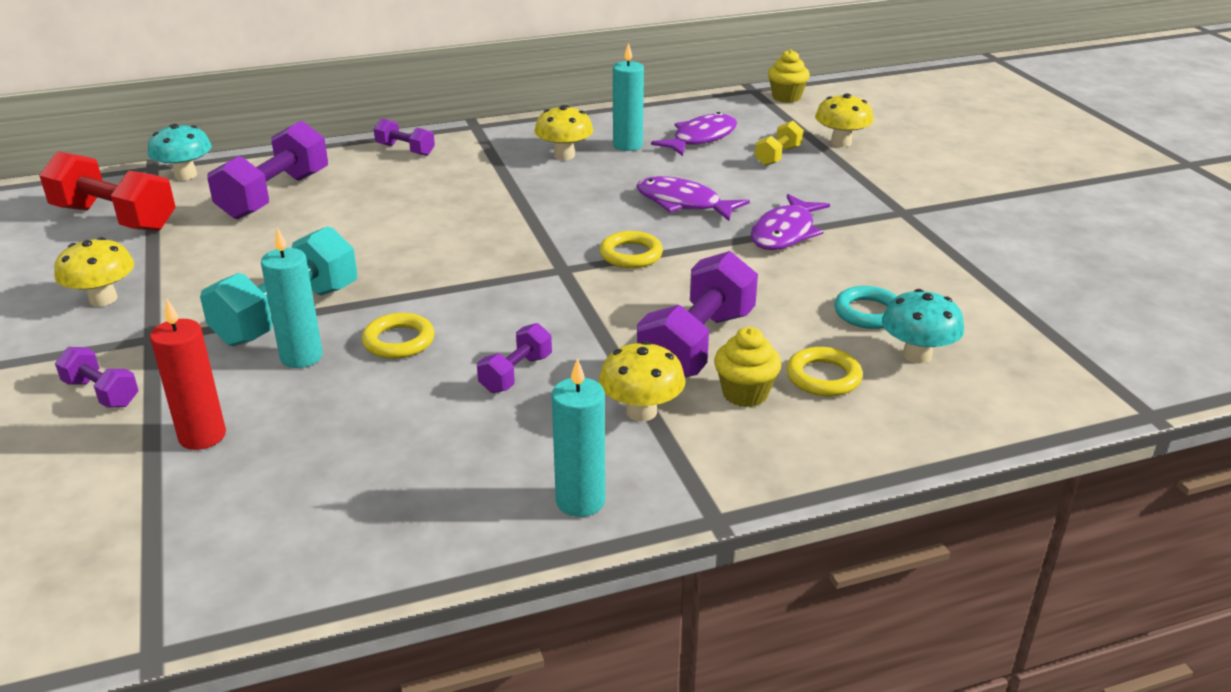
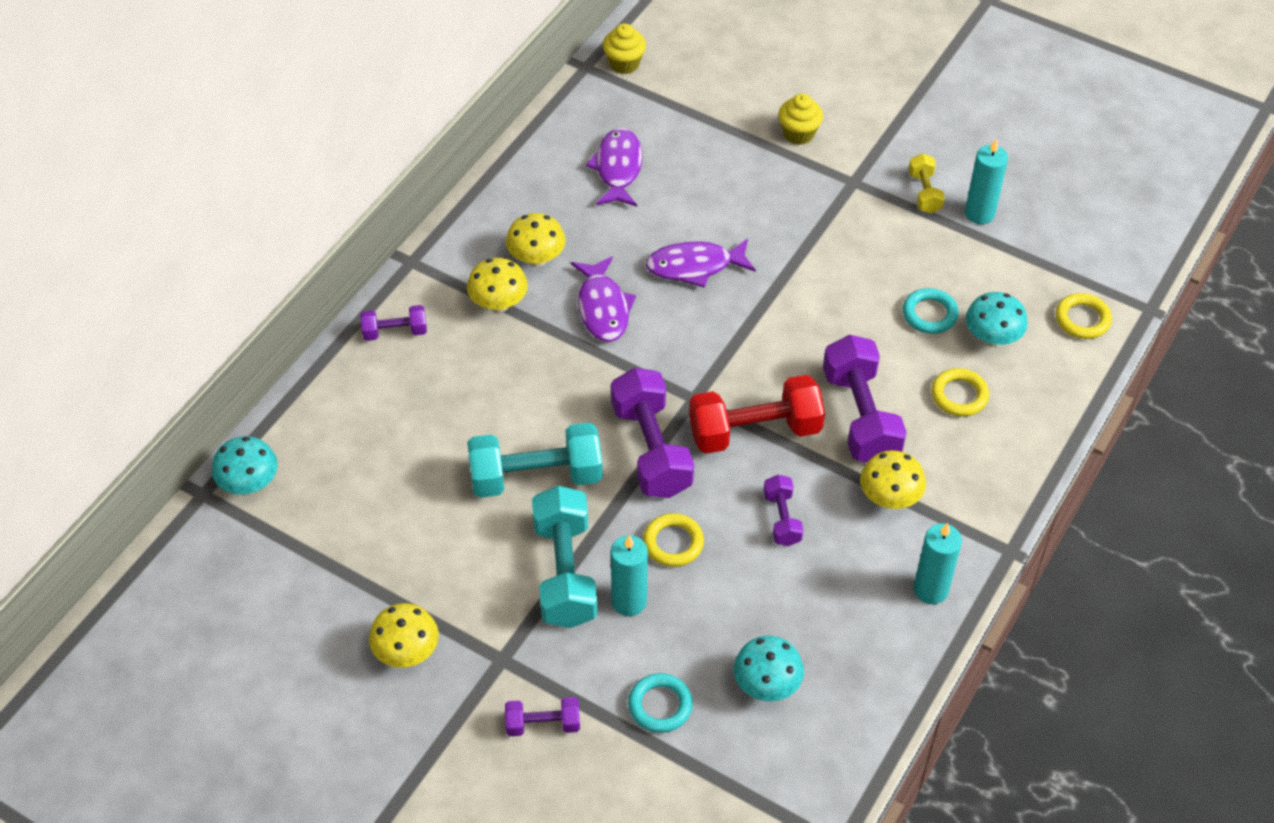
camera: 40 degrees left, 20 degrees up
red dumbbell [39,151,176,231] -> red dumbbell moved to [689,375,825,454]
red candle [150,299,226,450] -> turquoise ring [628,673,693,733]
purple dumbbell [207,121,328,220] -> purple dumbbell moved to [611,368,694,498]
yellow ring [600,231,663,268] -> yellow ring moved to [1056,293,1112,339]
turquoise candle [613,43,644,151] -> turquoise candle moved to [965,139,1008,224]
yellow cupcake [714,327,781,407] -> yellow cupcake moved to [778,94,823,145]
purple fish [751,194,830,250] -> purple fish moved to [571,256,636,342]
yellow dumbbell [755,121,804,166] -> yellow dumbbell moved to [908,153,945,214]
yellow mushroom [815,93,873,147] -> yellow mushroom moved to [467,258,528,313]
none -> turquoise dumbbell [467,422,603,498]
none -> turquoise mushroom [734,636,804,701]

